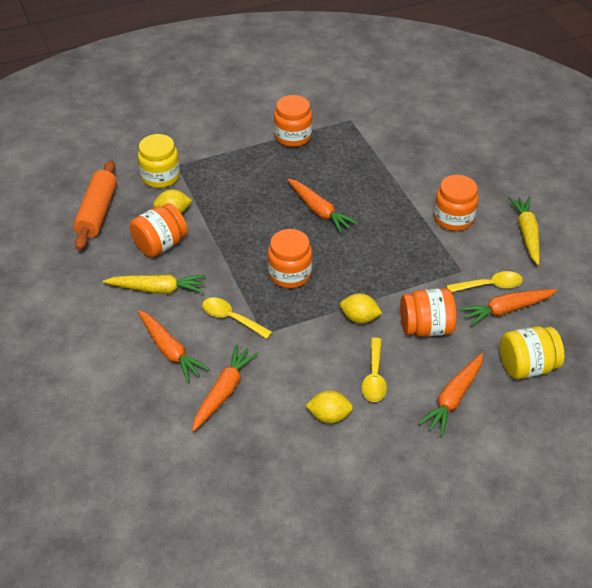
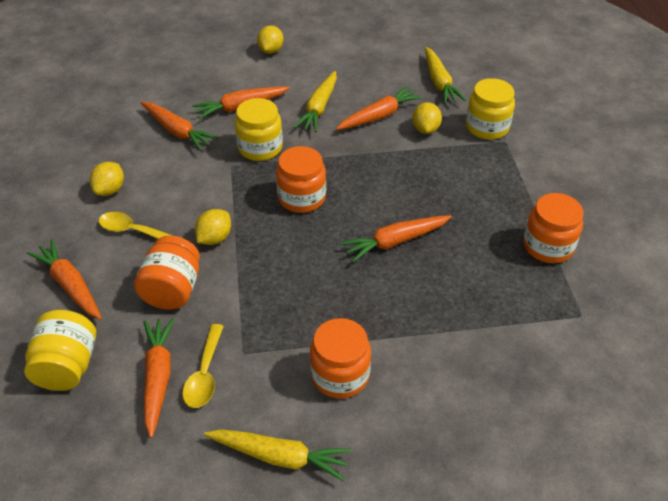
camera: 105 degrees right, 0 degrees up
orange rolling pin [73,160,117,250] -> yellow carrot [425,47,466,104]
orange jar [130,203,188,258] -> orange carrot [336,86,423,130]
yellow spoon [202,297,272,339] -> yellow jar [235,98,283,161]
none -> yellow lemon [257,25,283,54]

